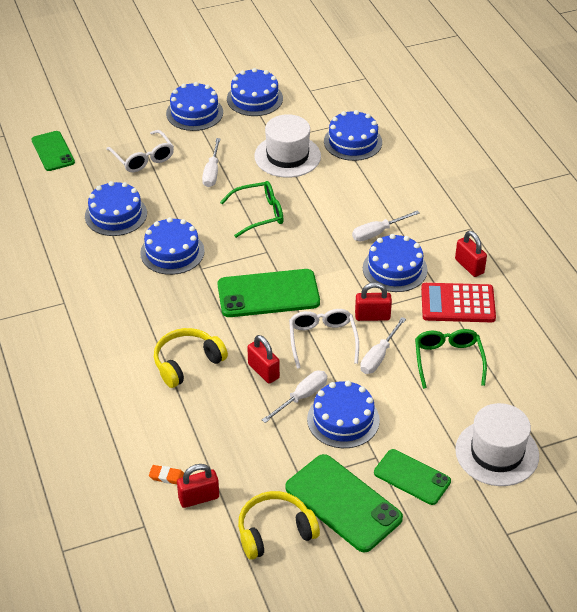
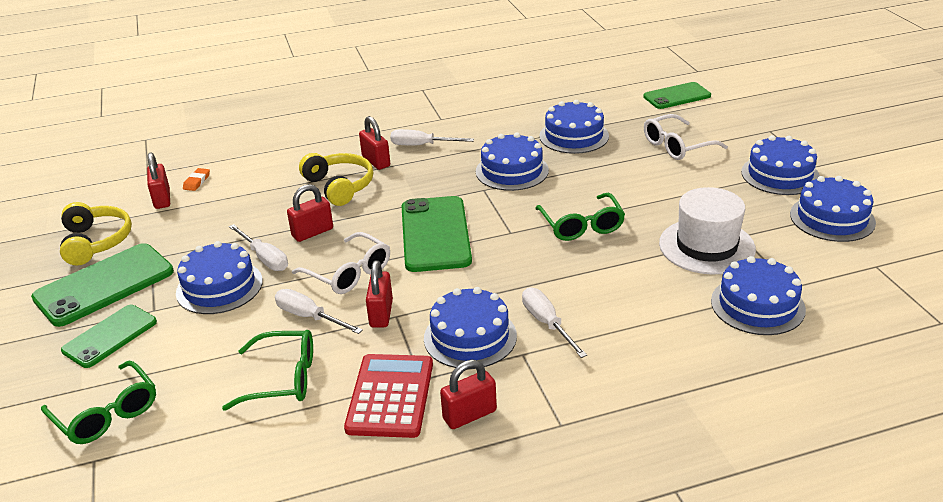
camera: 95 degrees right, 10 degrees down
white screwdriver [202,138,221,187] -> white screwdriver moved to [390,129,474,145]
white glasses [289,309,359,369] -> white glasses turned 45 degrees clockwise [292,232,390,294]
white hat [455,403,539,486] -> green glasses [41,360,156,444]
none -> red padlock [359,116,390,170]

